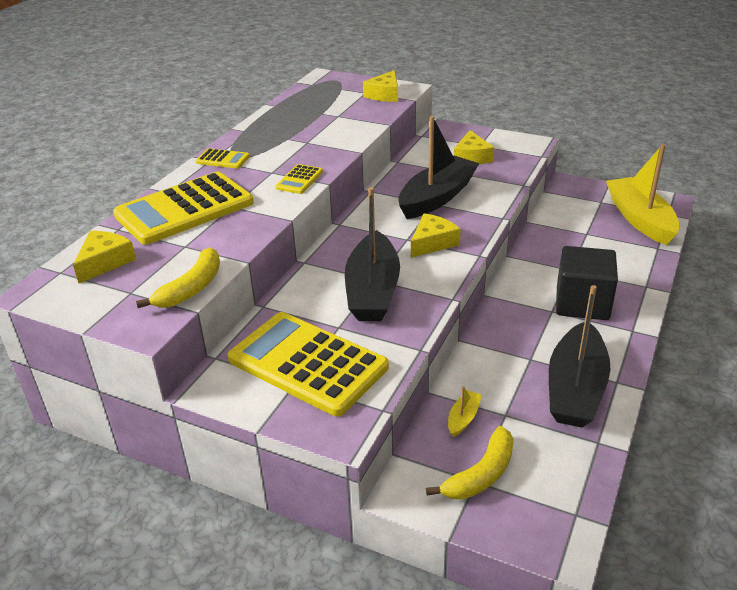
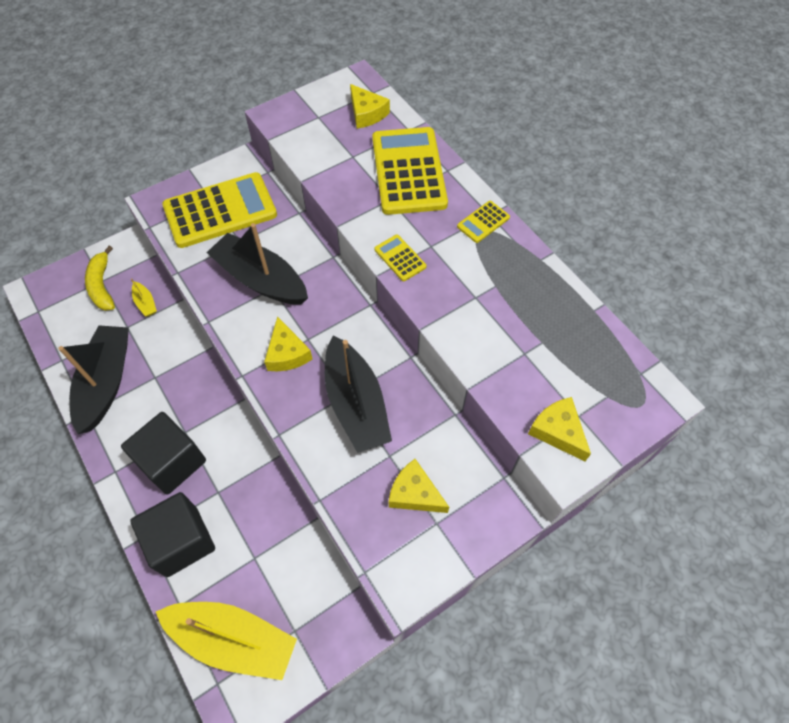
camera: 120 degrees right, 25 degrees up
yellow banana [136,248,220,308] -> none
black boat [549,285,610,428] -> black boat turned 45 degrees clockwise [58,326,129,434]
none -> black cube [130,492,215,577]

